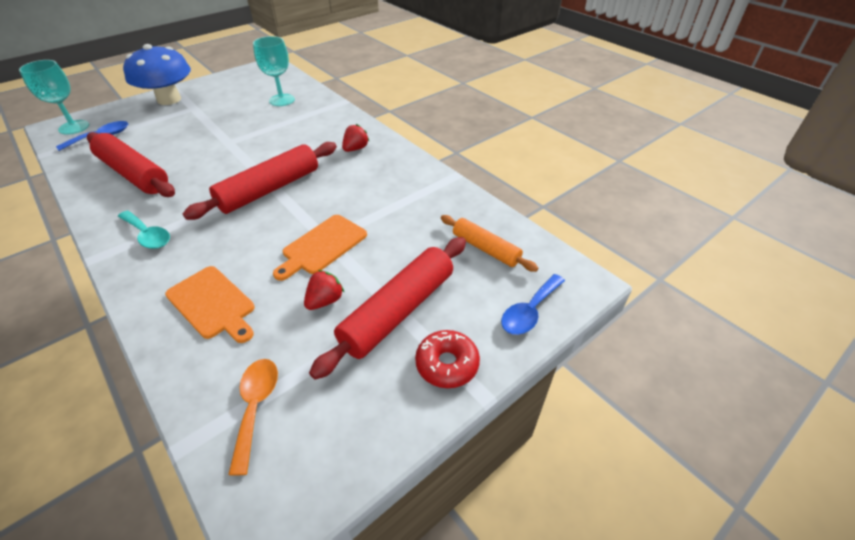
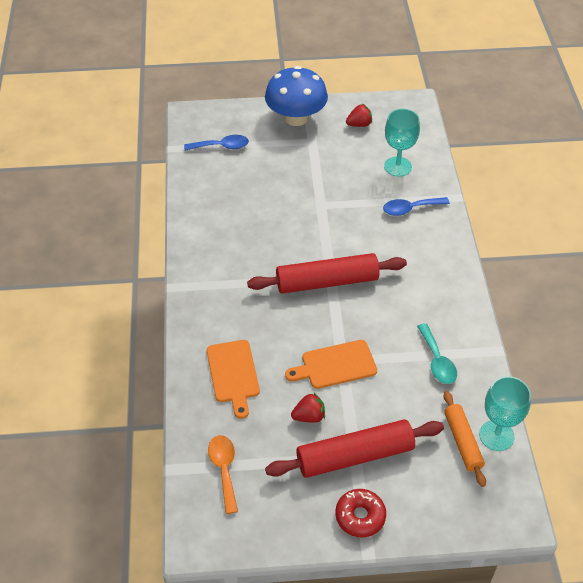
camera: 35 degrees right, 5 degrees up
turquoise goblet [19,60,89,135] -> turquoise goblet moved to [479,376,531,451]
red rolling pin [87,132,175,197] -> none
turquoise spoon [118,210,170,249] -> turquoise spoon moved to [417,323,457,384]
orange spoon [228,359,278,475] -> orange spoon turned 45 degrees counterclockwise [208,435,238,514]
red strawberry [342,124,369,152] -> red strawberry moved to [346,104,372,127]
blue spoon [501,274,565,335] -> blue spoon moved to [383,197,450,216]

